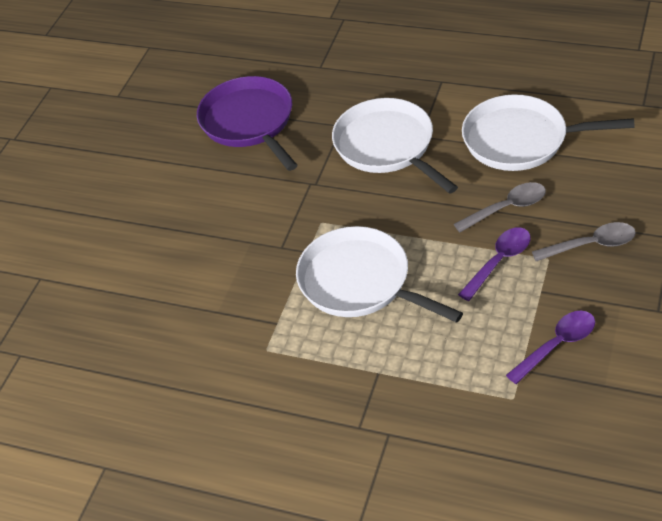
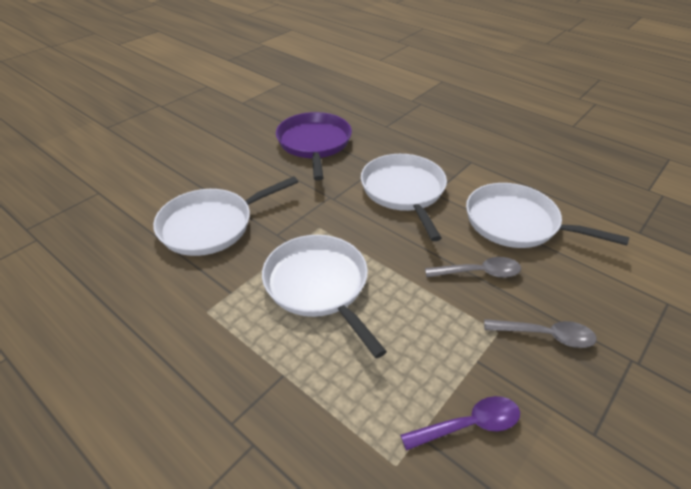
camera: 15 degrees right, 5 degrees down
purple spoon [458,228,531,301] -> none
none -> white pan [153,176,298,256]

